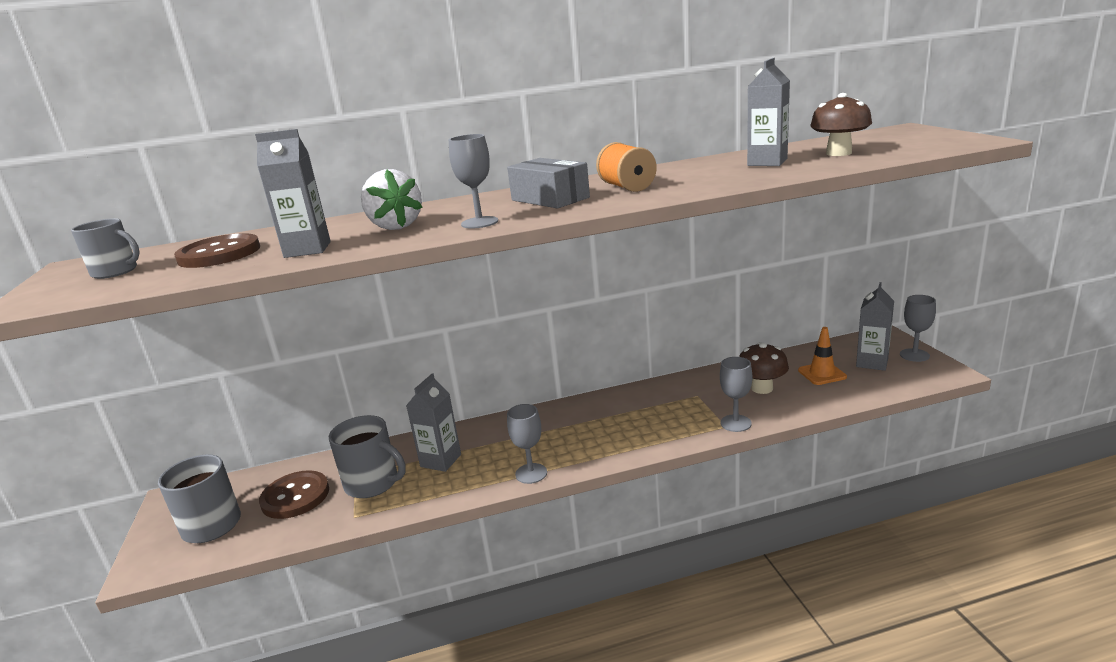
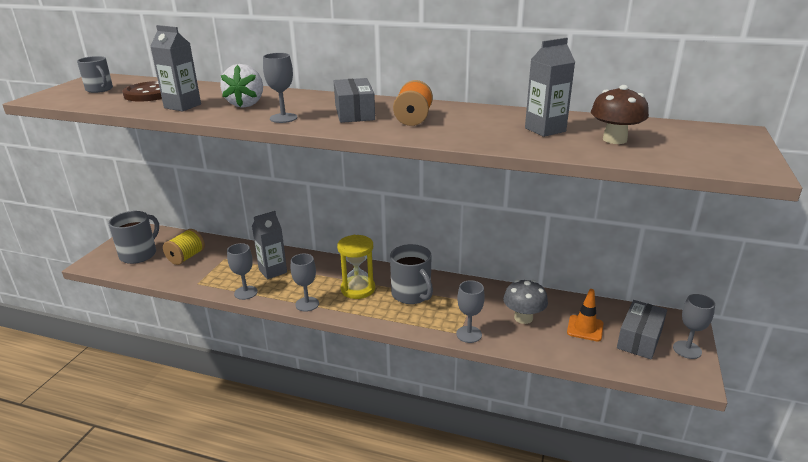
camera: 30 degrees right, 5 degrees up
brown button [259,470,329,519] -> yellow spool [163,229,205,265]
grey mug [329,415,406,498] -> grey mug moved to [390,244,433,304]
brown mushroom [739,342,789,394] -> grey mushroom [503,280,548,324]
grey carton [856,282,894,371] -> grey box [617,300,667,360]
none -> grey goblet [227,243,258,300]
none -> yellow hourglass [337,235,375,299]

